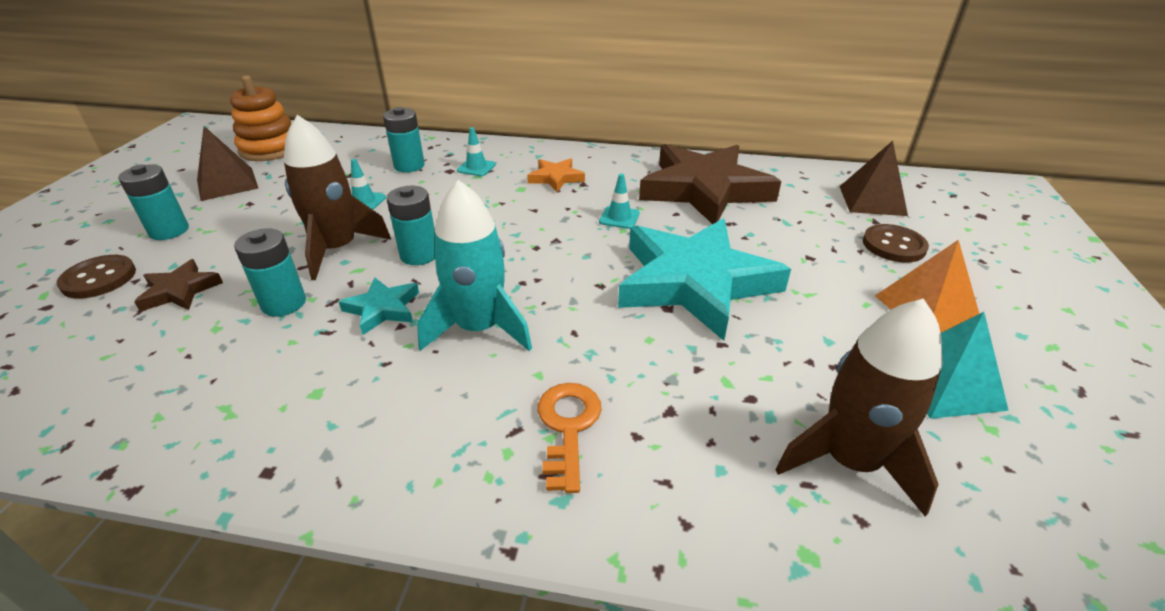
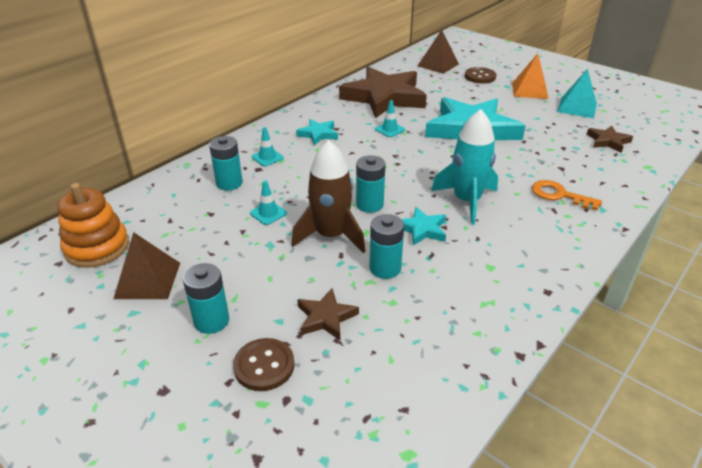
camera: 60 degrees left, 0 degrees up
orange star [527,158,585,192] -> turquoise star [296,119,338,145]
brown rocket [775,299,943,517] -> brown star [587,125,633,153]

